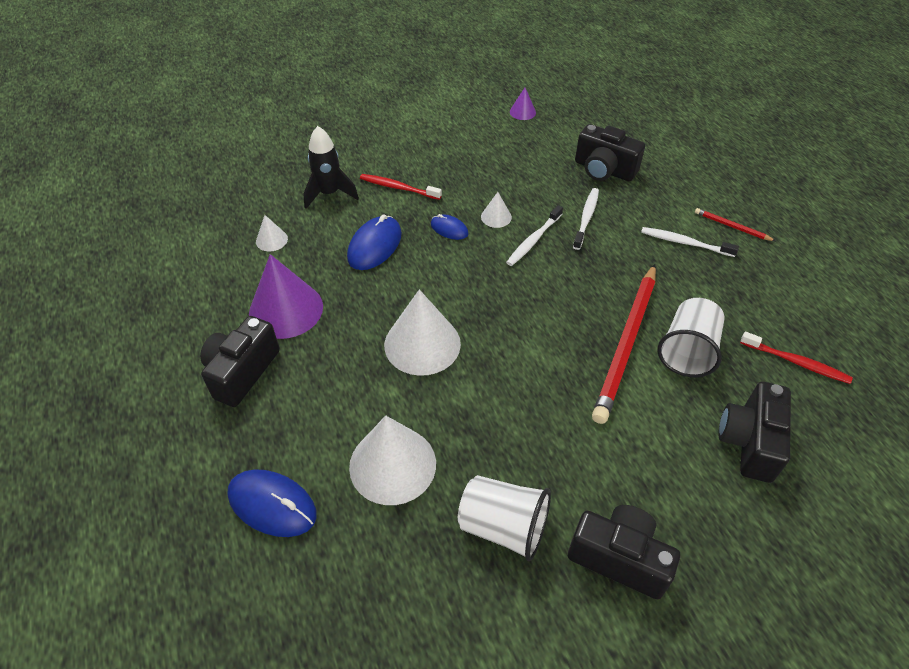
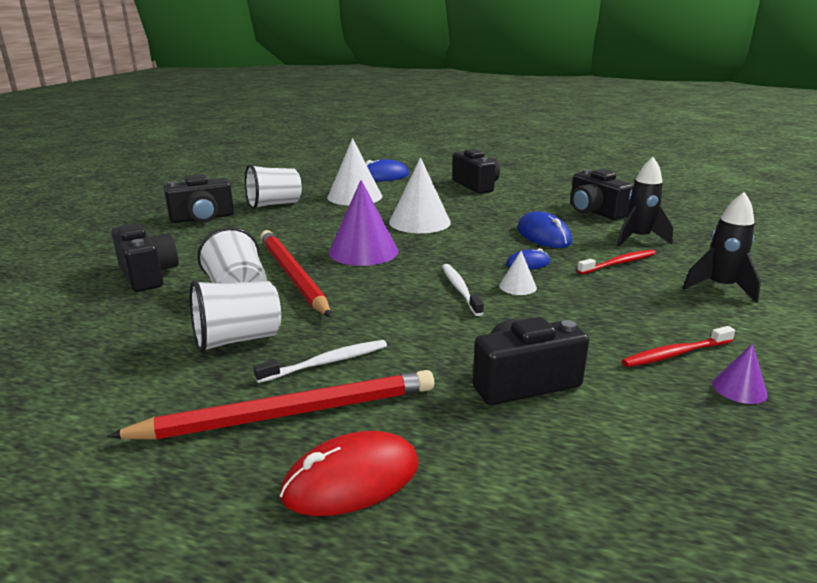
camera: 130 degrees right, 25 degrees down
purple cone [249,254,323,339] -> purple cone moved to [329,180,398,266]
white cone [256,215,288,251] -> black camera [570,169,633,220]
white toothbrush [573,188,599,250] -> none
red pencil [695,208,776,241] -> red pencil [107,370,434,440], size x2.27
red toothbrush [740,332,853,384] -> red toothbrush moved to [622,326,735,367]
none -> white cup [190,280,281,353]
none -> red mouse [280,431,419,516]
none -> black rocket [683,192,761,303]

